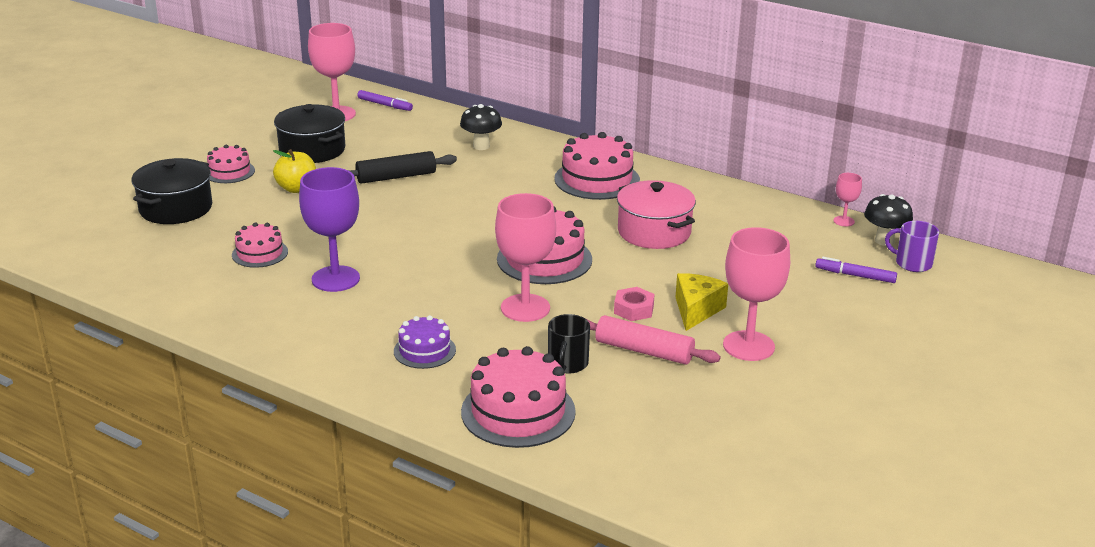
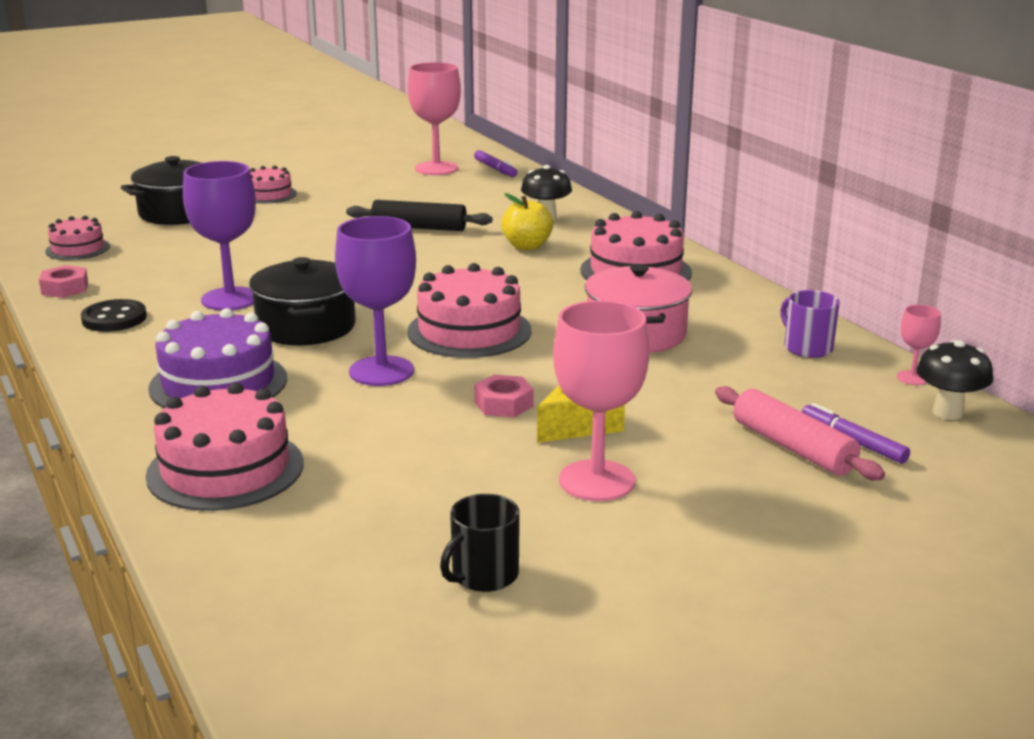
camera: 30 degrees right, 5 degrees down
pink cake [232,222,288,268] -> pink cake moved to [45,216,110,260]
yellow apple [273,149,316,193] -> yellow apple moved to [501,193,553,250]
black pot [274,104,345,163] -> black pot moved to [249,257,356,345]
purple cake [394,315,456,369] -> purple cake [148,308,287,408], size x1.72
pink goblet [495,193,556,322] -> purple goblet [335,216,416,386]
black mug [548,314,590,374] -> black mug moved to [440,494,520,592]
pink rolling pin [585,315,721,365] -> pink rolling pin moved to [715,386,885,480]
purple mug [885,221,939,272] -> purple mug moved to [780,290,840,358]
none -> pink nut [39,265,88,298]
none -> black button [81,299,147,332]

